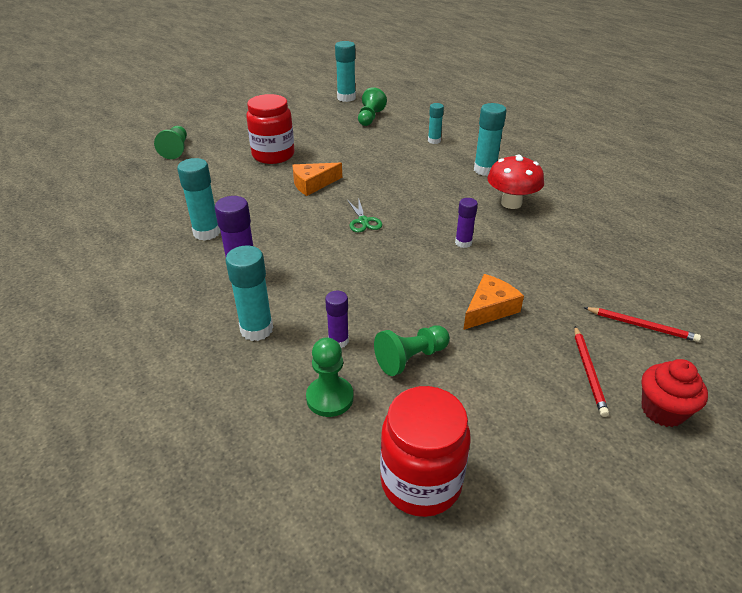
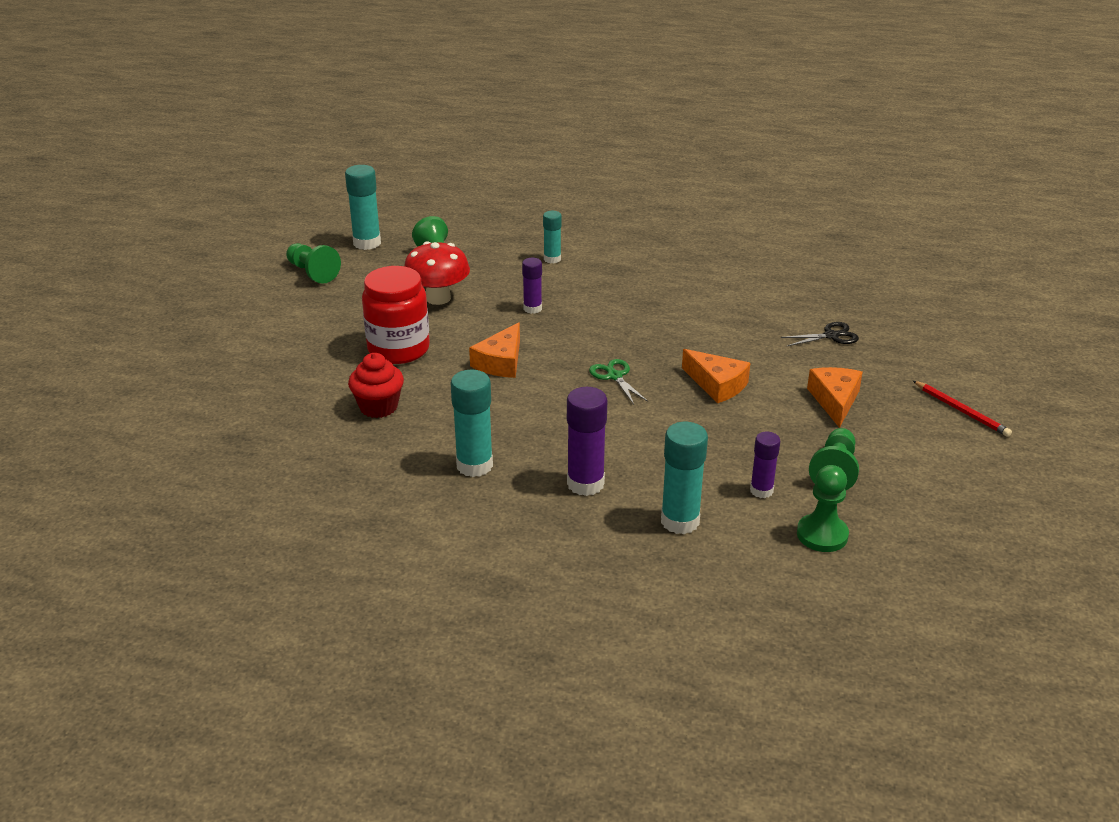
camera: 40 degrees left, 5 degrees down
green pawn [154,126,187,159] -> green pawn moved to [286,243,341,284]
green scissors [348,200,382,233] -> green scissors turned 150 degrees counterclockwise [589,359,648,404]
red jar [380,386,471,517] -> none
purple glue stick [455,198,478,248] -> purple glue stick moved to [522,258,542,314]
turquoise glue stick [474,103,506,176] -> none
red mushroom [487,155,544,209] -> red mushroom moved to [404,241,470,305]
red pencil [584,307,701,342] -> none
red cupcake [641,359,708,427] -> red cupcake moved to [348,353,404,418]
none -> orange cheese [682,349,750,403]
none -> black scissors [781,322,859,346]

